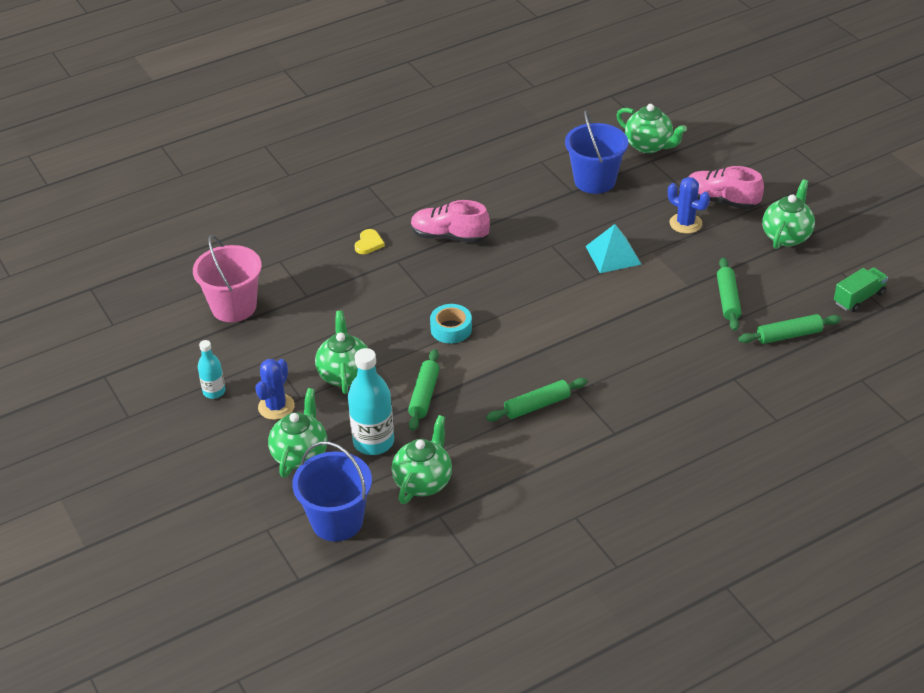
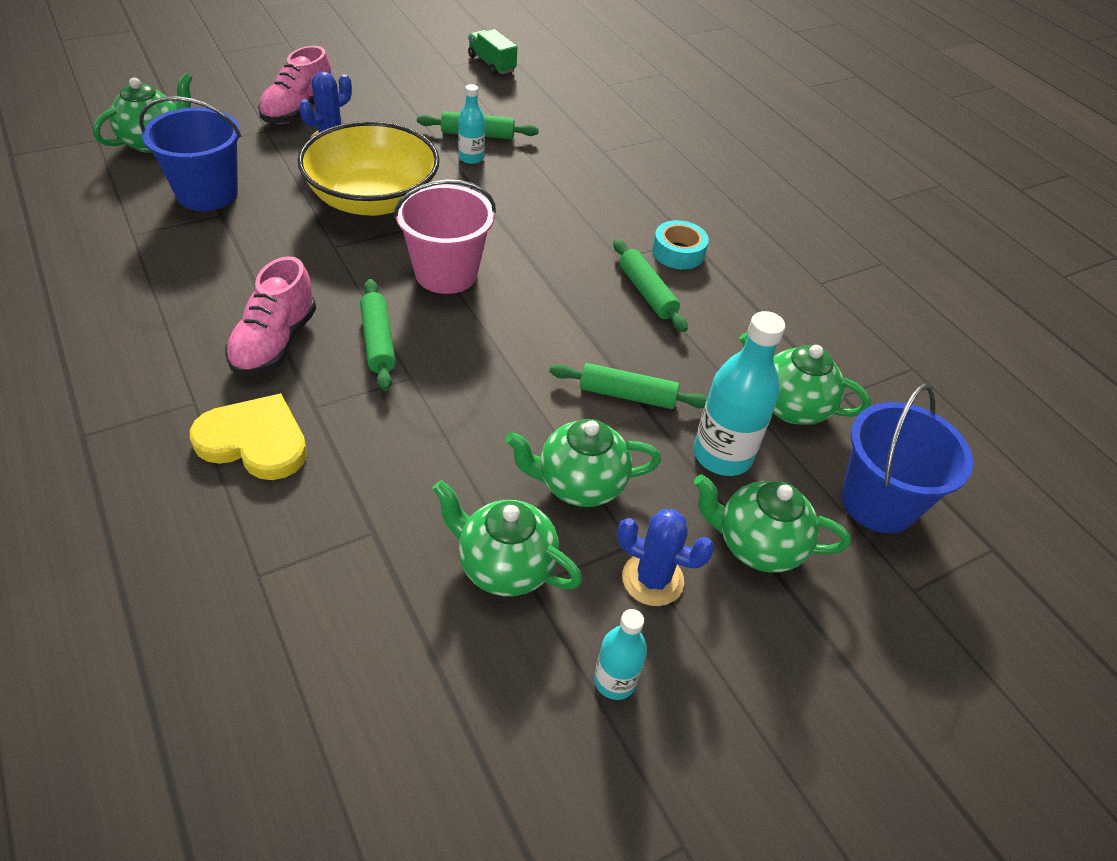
camera: 95 degrees left, 5 degrees up
pink bucket [193,235,262,322] -> pink bucket moved to [393,180,496,294]
yellow heart [355,229,385,254] -> yellow heart [190,393,307,480], size x1.92
turquoise tape [430,304,472,344] -> turquoise tape moved to [652,220,709,270]
turquoise pyramid [585,224,642,273] -> yellow bowl [298,121,440,216]
green rolling pin [738,314,841,344] -> green rolling pin moved to [360,279,396,391]
green teapot [763,179,815,249] -> green teapot moved to [432,480,582,596]
none -> turquoise bottle [458,84,485,164]

